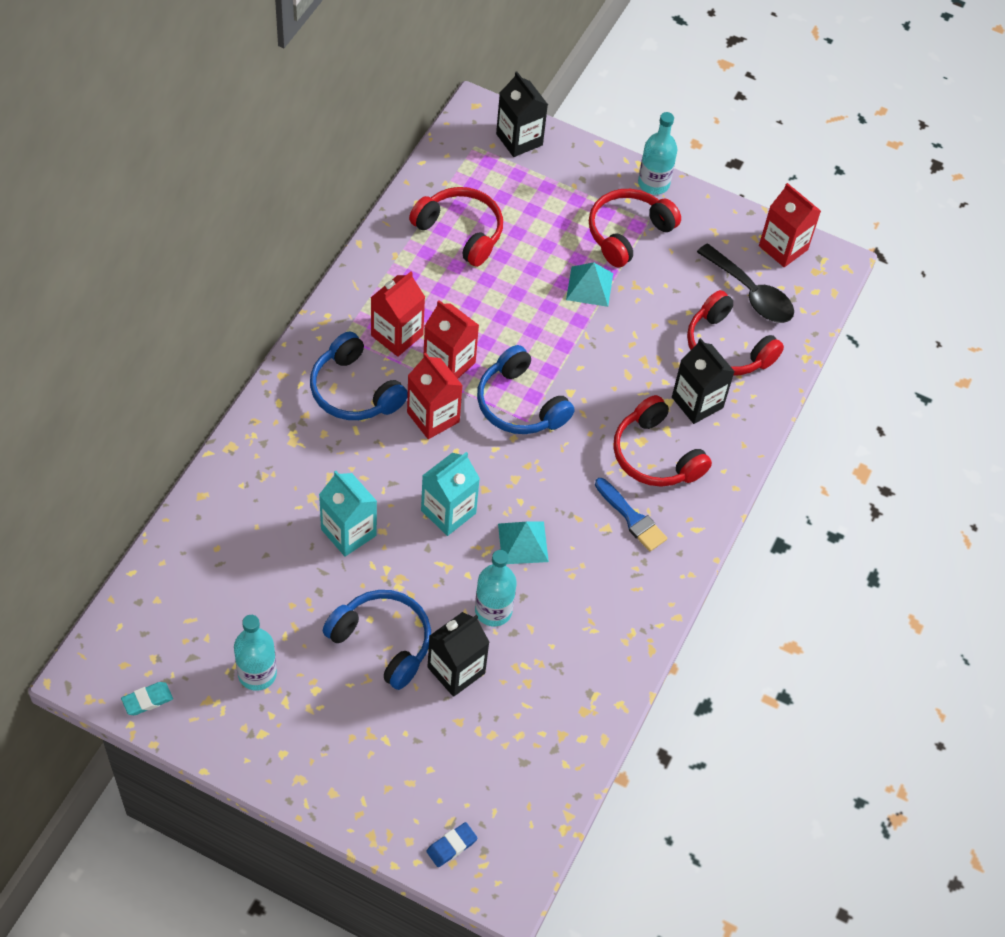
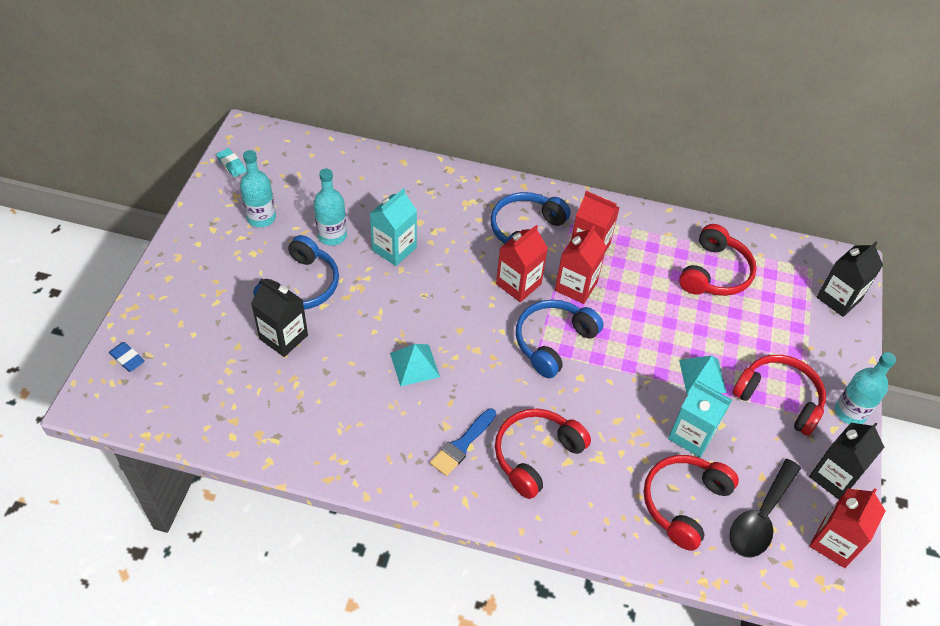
camera: 80 degrees right, 5 degrees down
turquoise carton [421,452,480,536] -> turquoise carton moved to [668,381,732,457]
turquoise bottle [475,550,516,626] -> turquoise bottle moved to [314,169,347,246]
black carton [672,338,735,424] -> black carton moved to [809,422,884,500]

